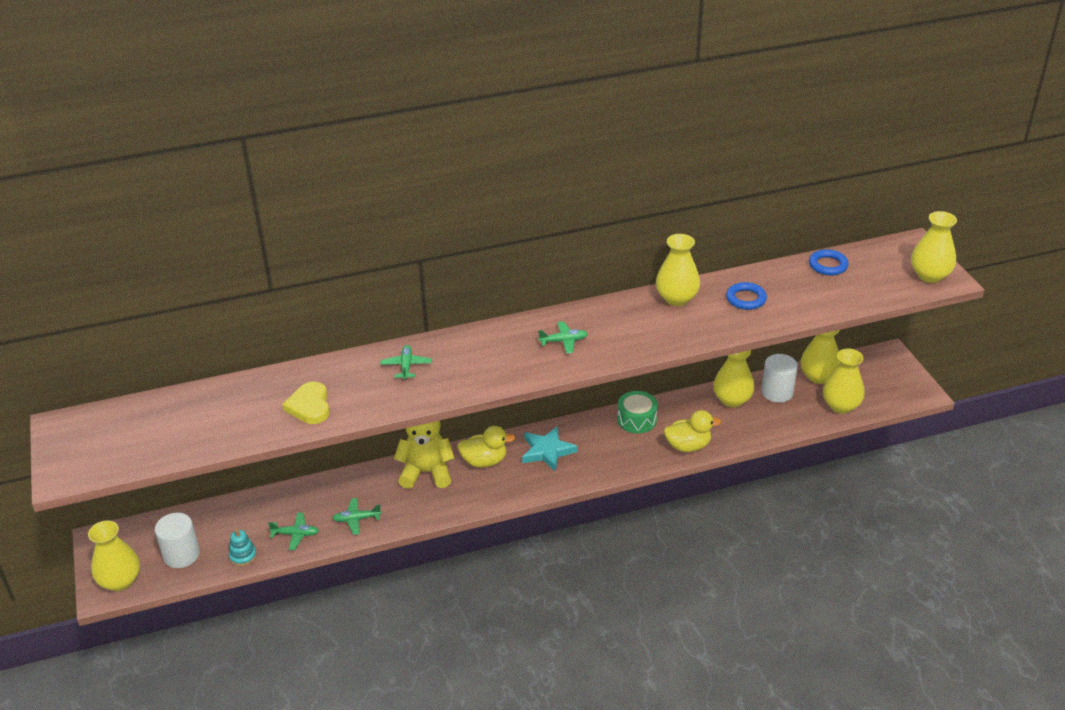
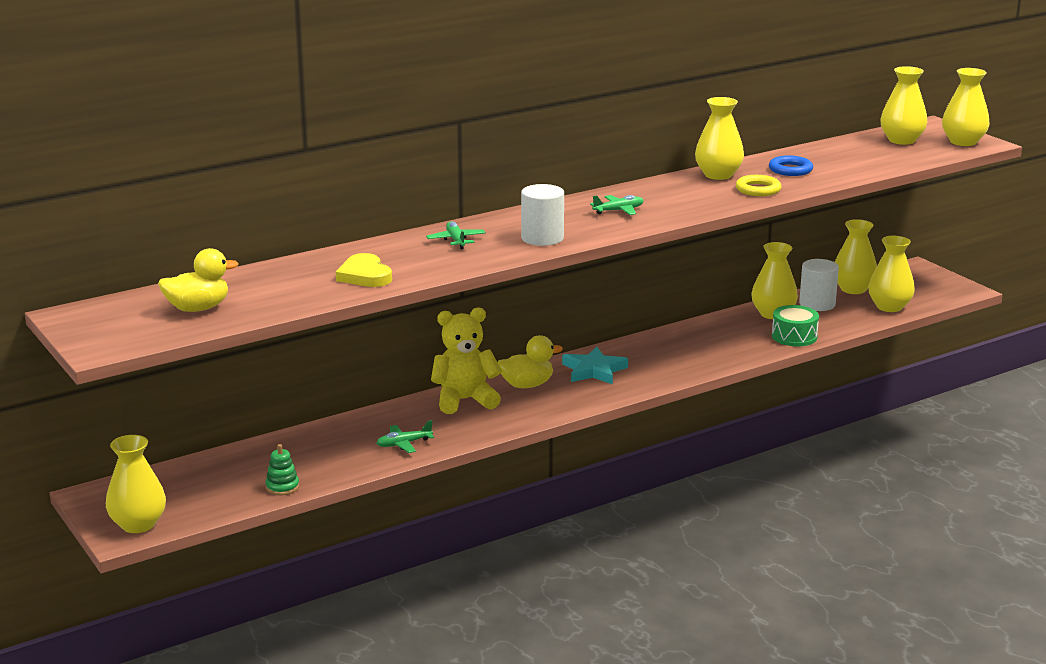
camera: 15 degrees left, 15 degrees down
white cylinder [155,513,200,568] -> white cylinder moved to [521,184,564,246]
turquoise stacking toy [229,529,257,566] -> green stacking toy [265,444,299,495]
green plane [268,513,319,550] -> none
green drum [617,391,658,434] -> green drum moved to [772,305,819,346]
yellow duck [664,410,721,452] -> yellow duck moved to [158,248,239,312]
blue ring [809,249,849,275] -> none
none -> yellow ring [736,175,781,196]
none -> yellow vase [880,66,927,145]

